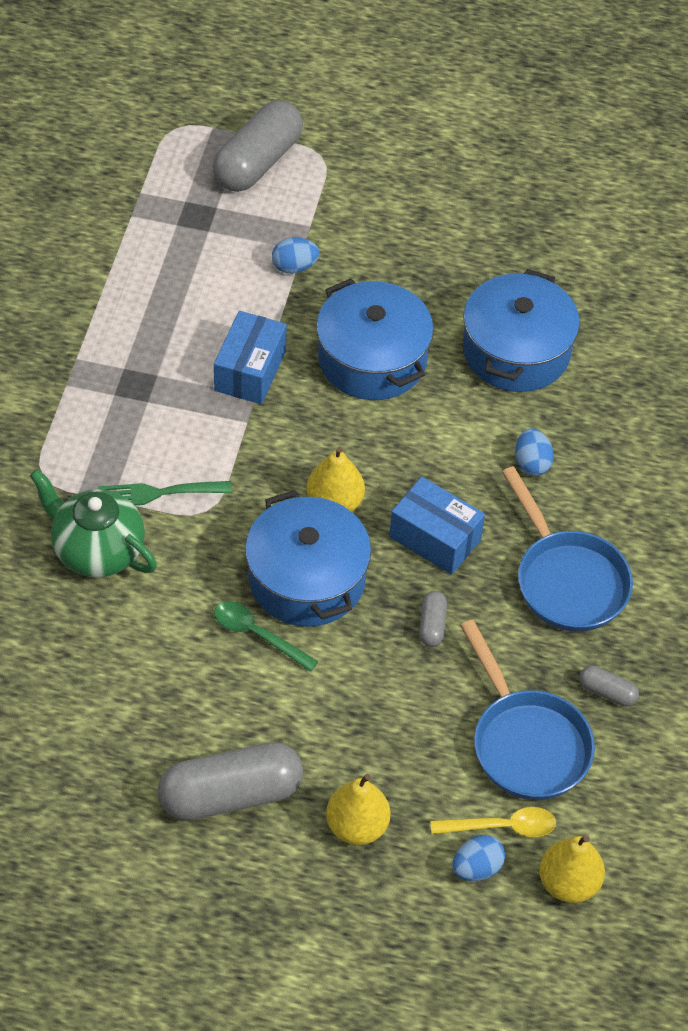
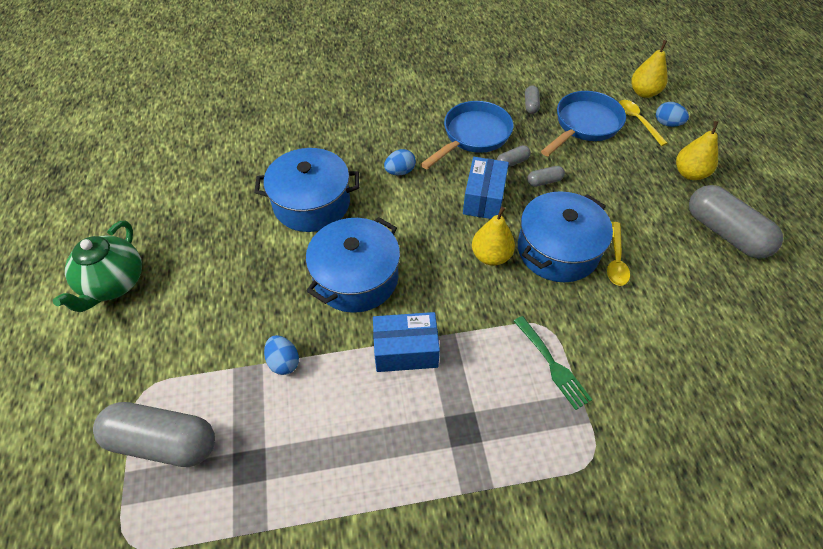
camera: 110 degrees left, 0 degrees up
green teapot [30,469,157,578] -> green teapot moved to [53,221,142,312]
green spoon [214,601,319,672] -> yellow spoon [607,222,630,286]
none -> grey capsule [497,145,531,168]

